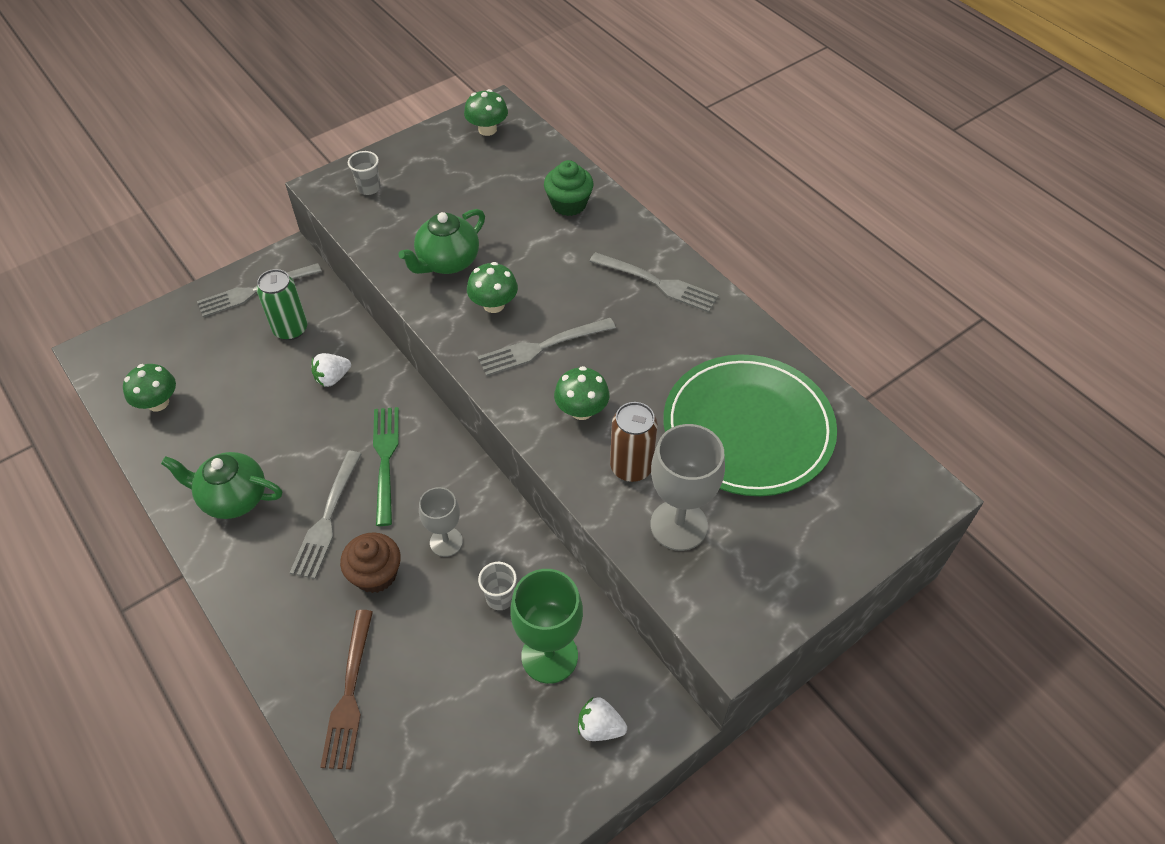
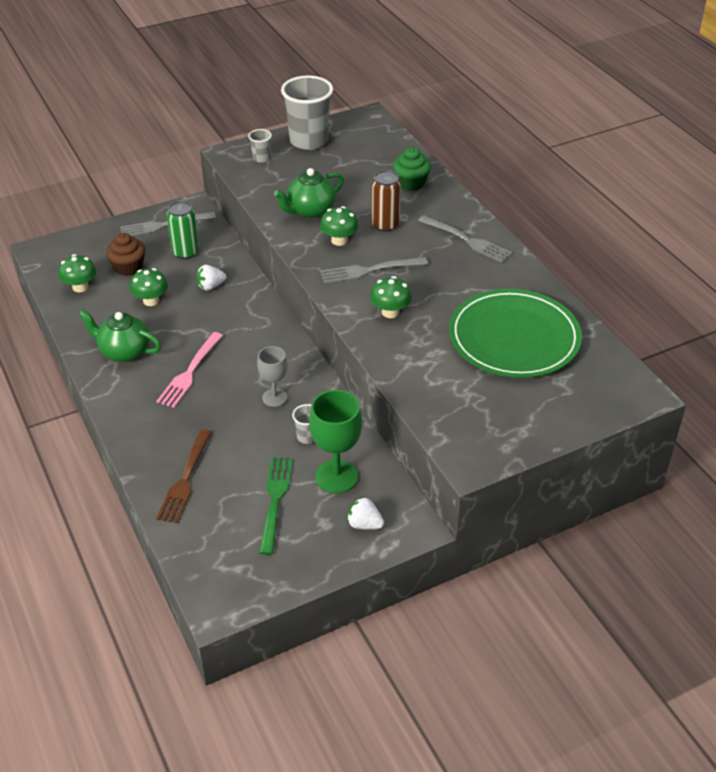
camera: 10 degrees right, 10 degrees down
grey fork [290,451,362,579] -> pink fork [156,332,223,408]
brown cupcake [340,532,401,593] -> brown cupcake moved to [106,233,145,276]
green fork [373,407,399,526] -> green fork moved to [259,458,293,555]
green mushroom [464,89,508,136] -> green mushroom moved to [130,268,168,306]
brown can [610,402,658,482] -> brown can moved to [371,170,401,232]
grey goblet [651,424,725,551] -> none
none -> grey cup [281,75,333,150]

